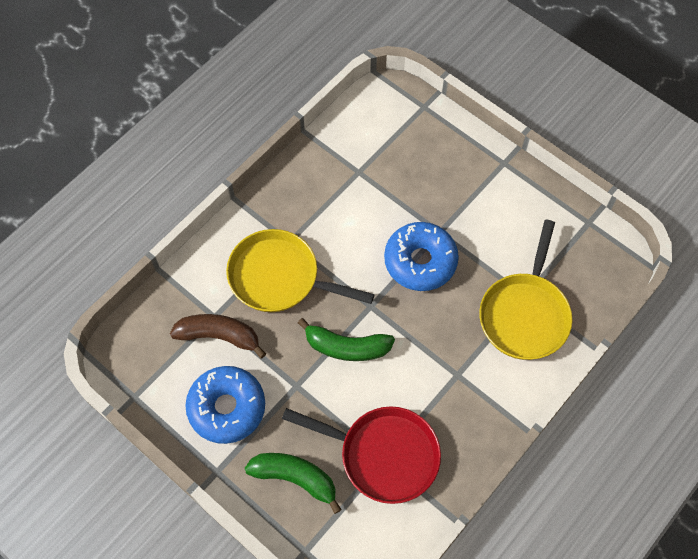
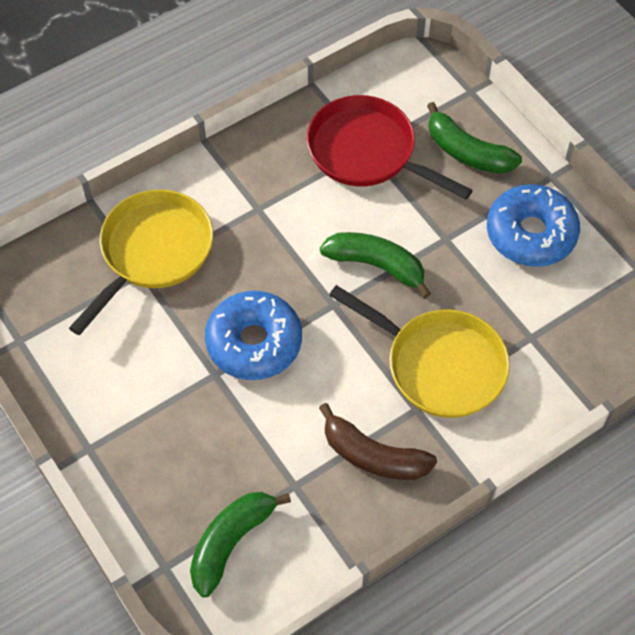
camera: 165 degrees left, 5 degrees down
brown banana [170,314,266,359] -> brown banana moved to [319,403,437,480]
none -> green banana [190,492,291,598]

